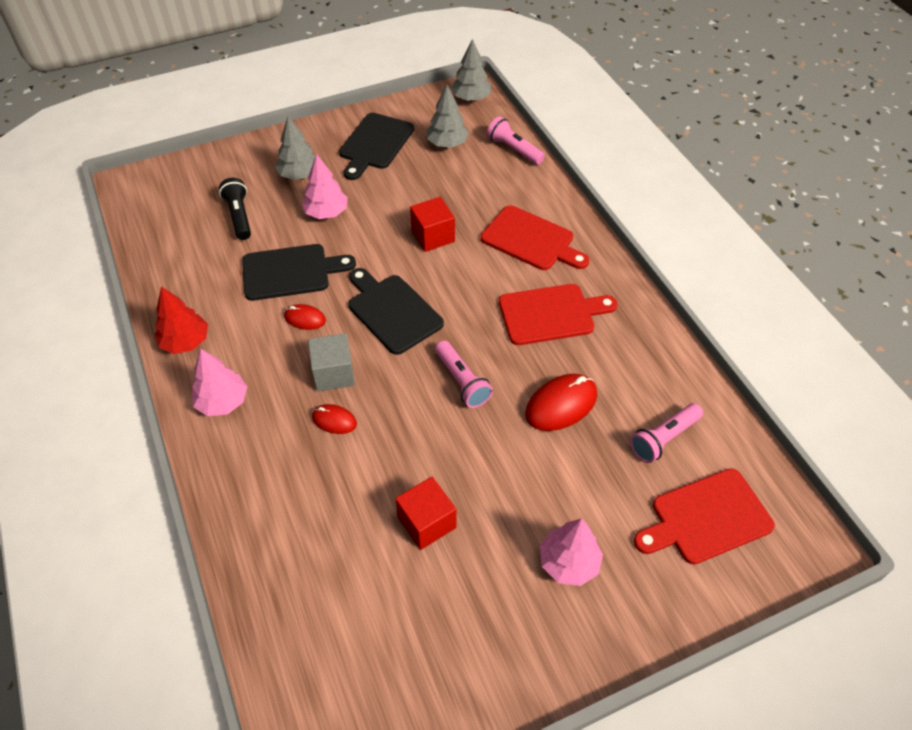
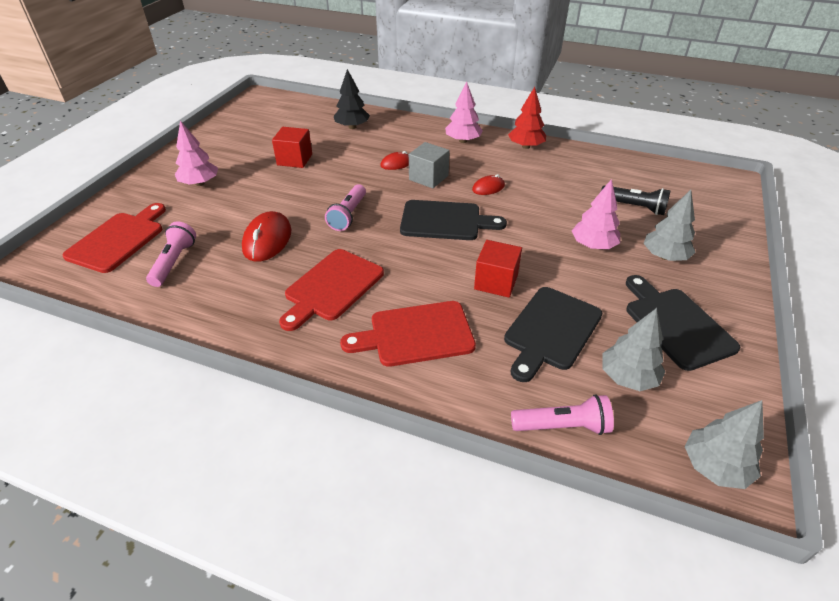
camera: 135 degrees right, 10 degrees down
black cutting board [242,244,356,301] -> black cutting board moved to [504,287,602,382]
pink flashlight [435,341,493,408] -> pink flashlight turned 90 degrees counterclockwise [325,184,366,231]
none -> black tree [334,69,370,129]

